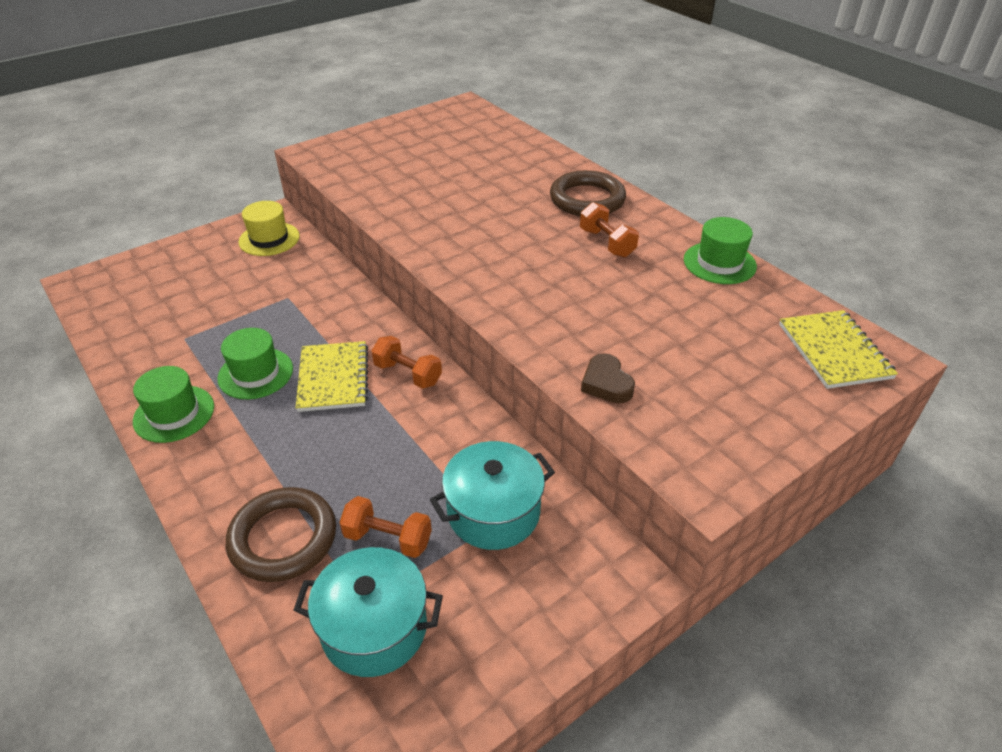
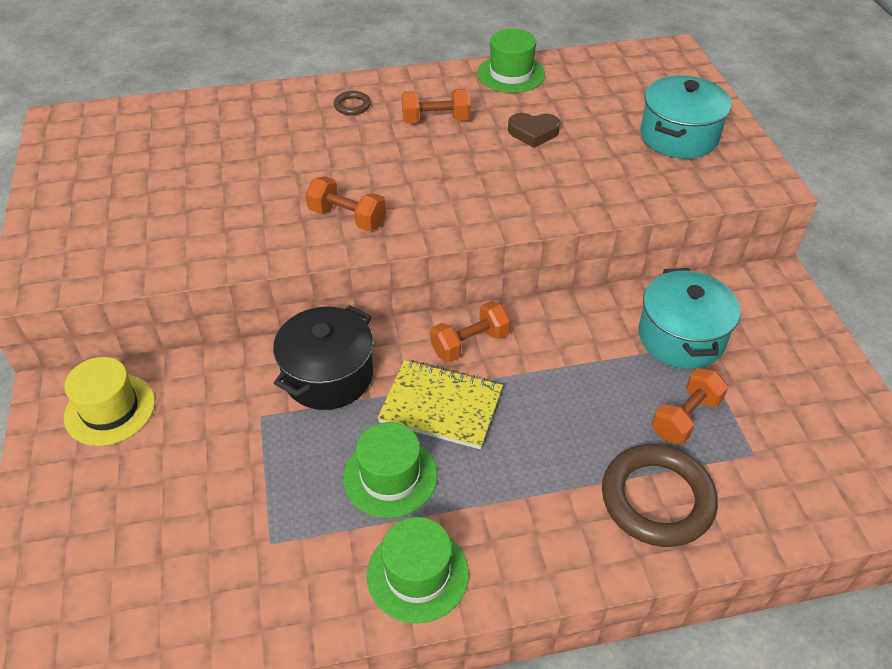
camera: 65 degrees left, 5 degrees up
turquoise pot [294,547,443,677] -> turquoise pot moved to [640,75,732,159]
brown ring [550,170,626,216] -> brown ring [334,91,371,115], size x0.44
brown heart [581,353,635,403] -> brown heart moved to [508,113,560,148]
yellow notebook [779,310,898,389] -> none
none -> black pot [273,305,373,410]
none -> orange dumbbell [305,176,386,231]

